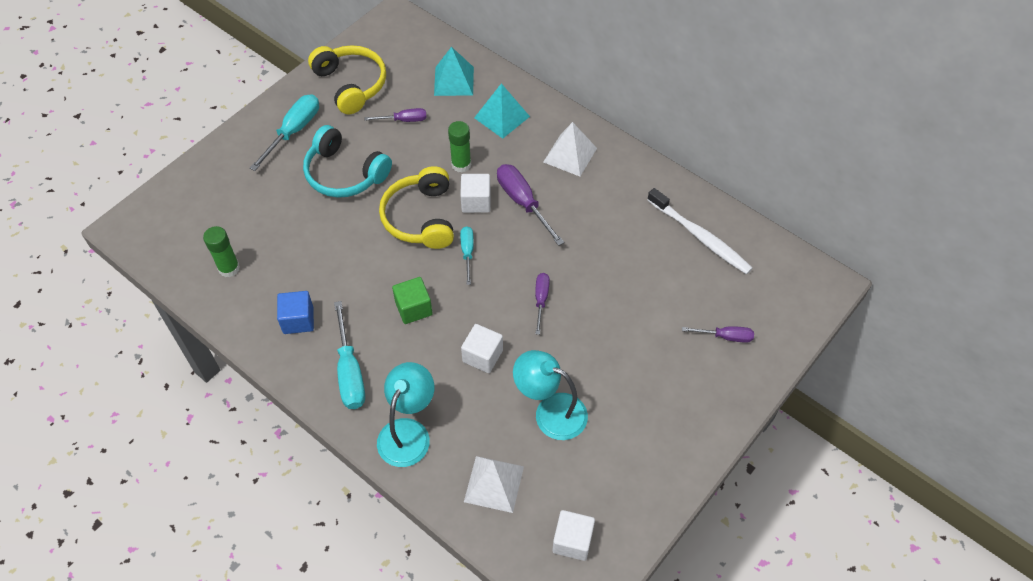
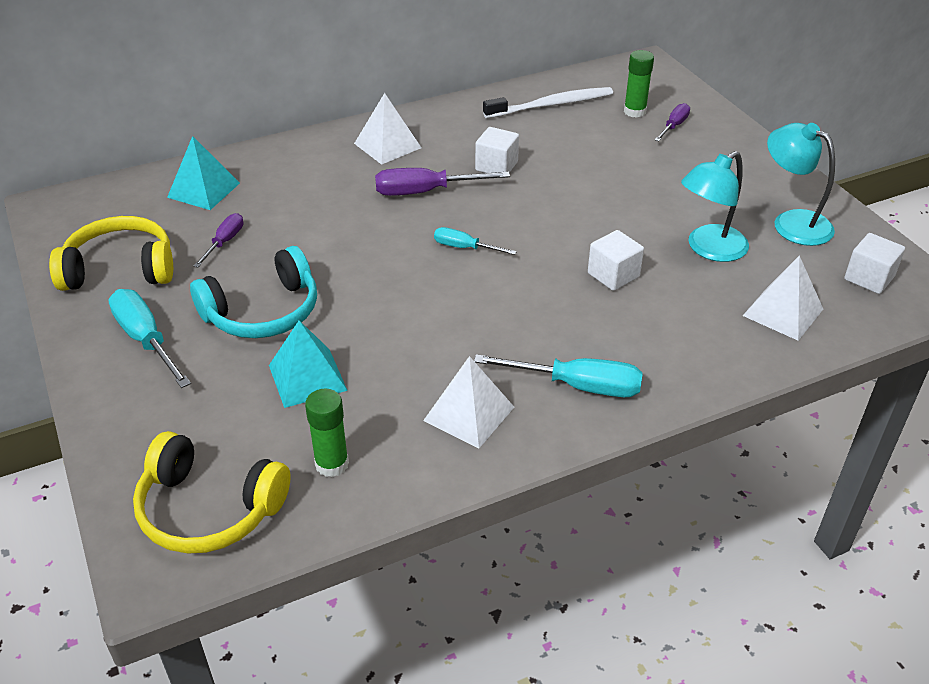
camera: 65 degrees left, 15 degrees down
blue cube [277,291,314,334] -> white pyramid [423,356,514,448]
turquoise lamp [377,362,434,467] -> turquoise lamp moved to [767,123,835,246]
yellow headphones [379,166,454,249] -> yellow headphones moved to [133,431,291,554]
green cube [392,277,433,324] -> none
green glue stick [448,121,471,173] -> green glue stick moved to [624,50,654,118]
white cube [460,174,491,213] -> white cube moved to [475,127,519,173]
turquoise pyramid [474,83,530,139] -> turquoise pyramid moved to [269,320,348,408]
purple screwdriver [535,273,550,335] -> none

